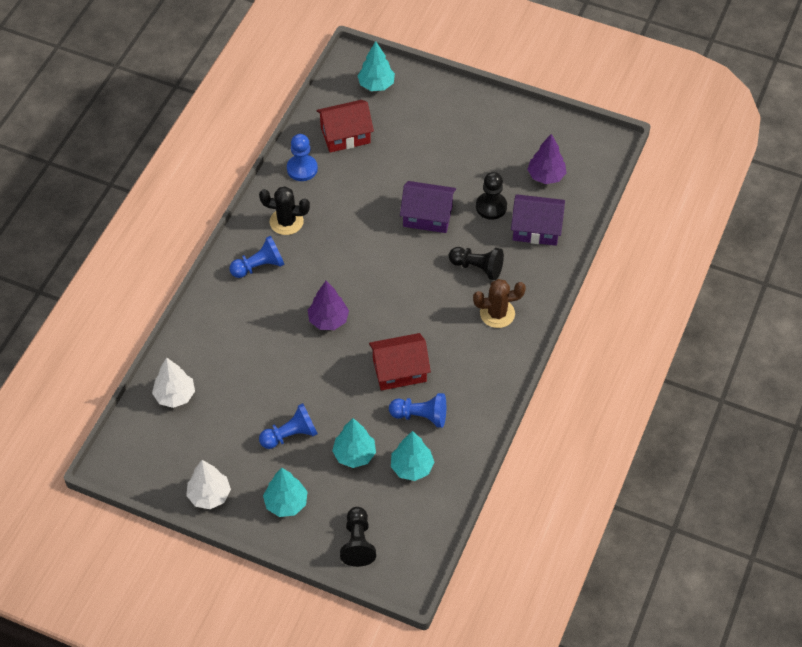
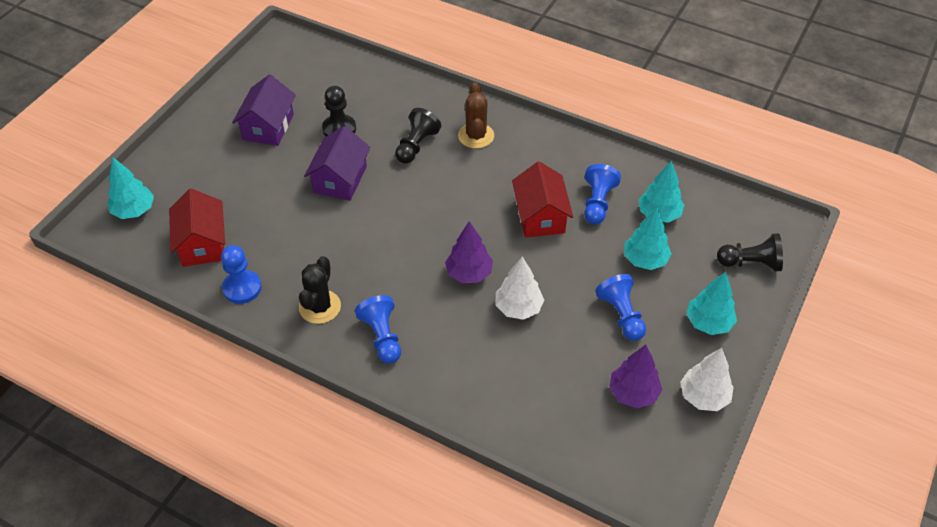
camera: 85 degrees left, 5 degrees down
white tree [152,357,195,408] -> white tree moved to [496,257,544,320]
purple house [511,194,565,246] -> purple house moved to [232,74,296,146]
purple tree [527,134,566,184] -> purple tree moved to [609,345,662,409]

